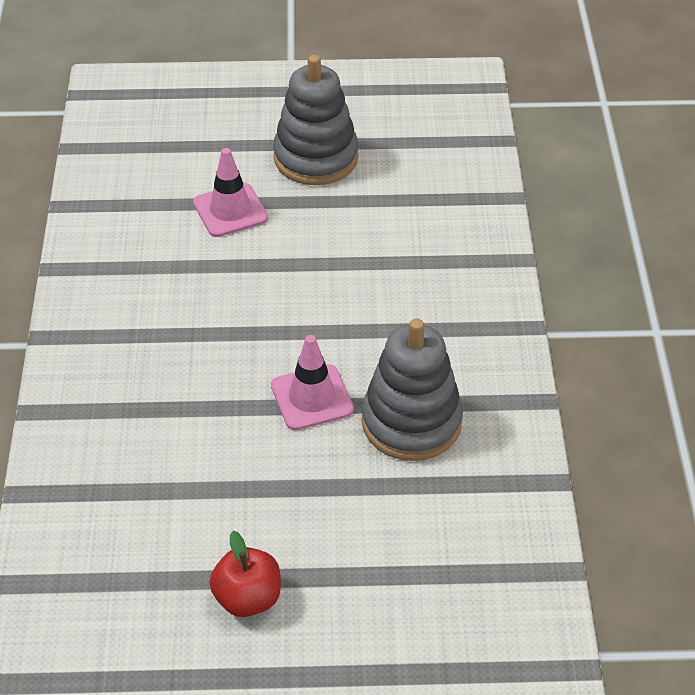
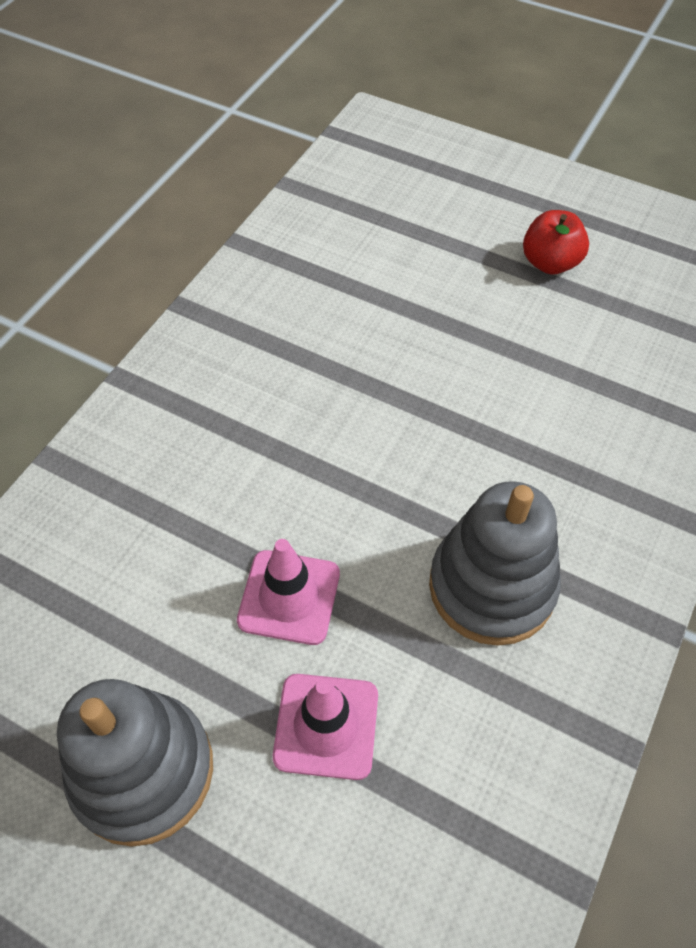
camera: 150 degrees left, 10 degrees up
pink traffic cone [271,335,354,430] -> pink traffic cone moved to [237,539,340,645]
grey stacking toy [362,318,463,461] -> grey stacking toy moved to [429,481,561,646]

